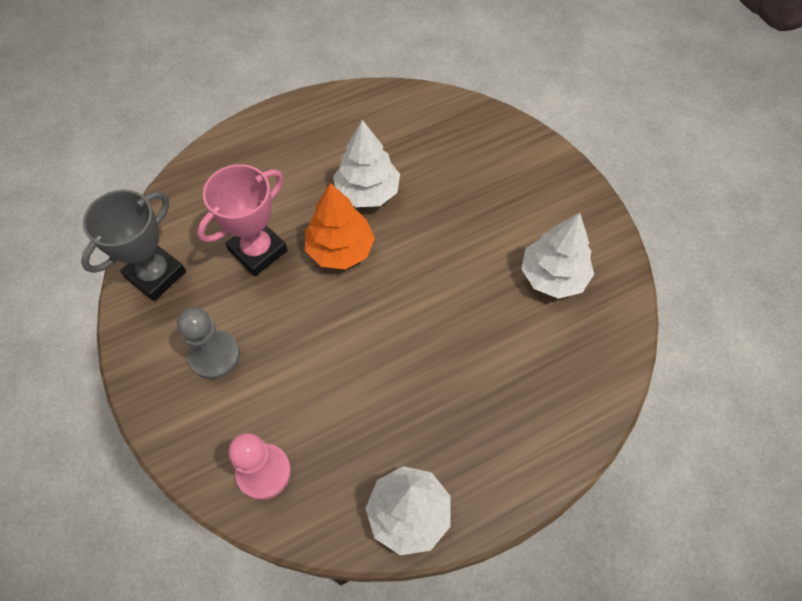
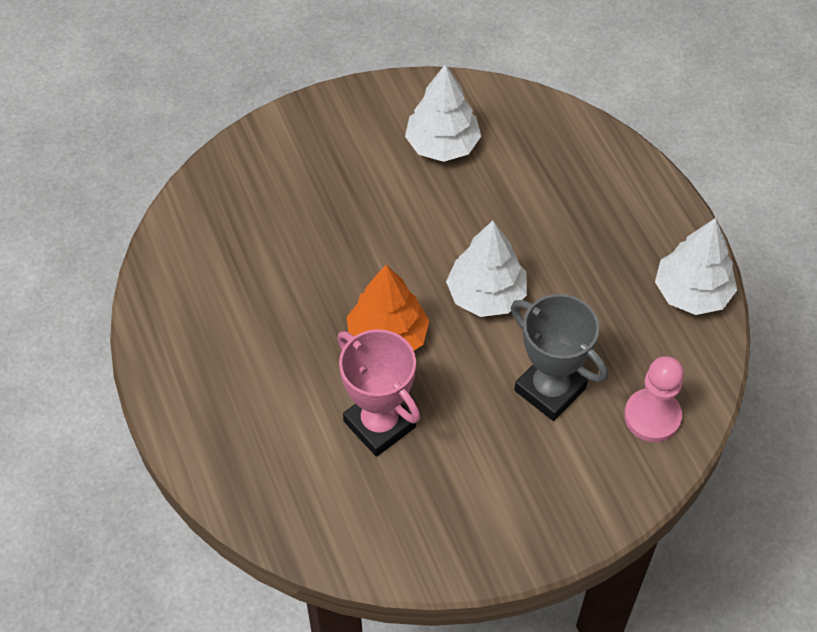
camera: 85 degrees left, 5 degrees down
grey trophy [81,190,186,301] -> grey trophy moved to [511,294,608,421]
grey pawn [177,307,240,379] -> none
white tree [333,120,400,207] -> white tree moved to [446,221,527,317]

